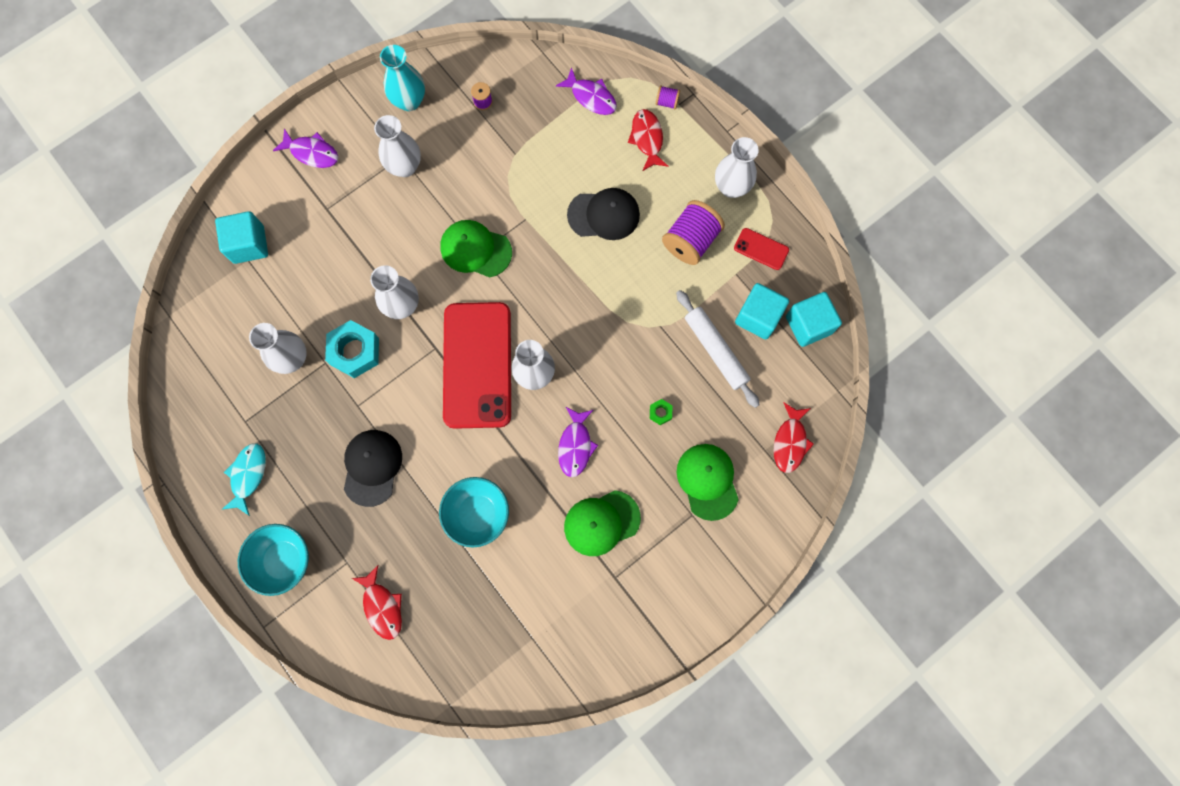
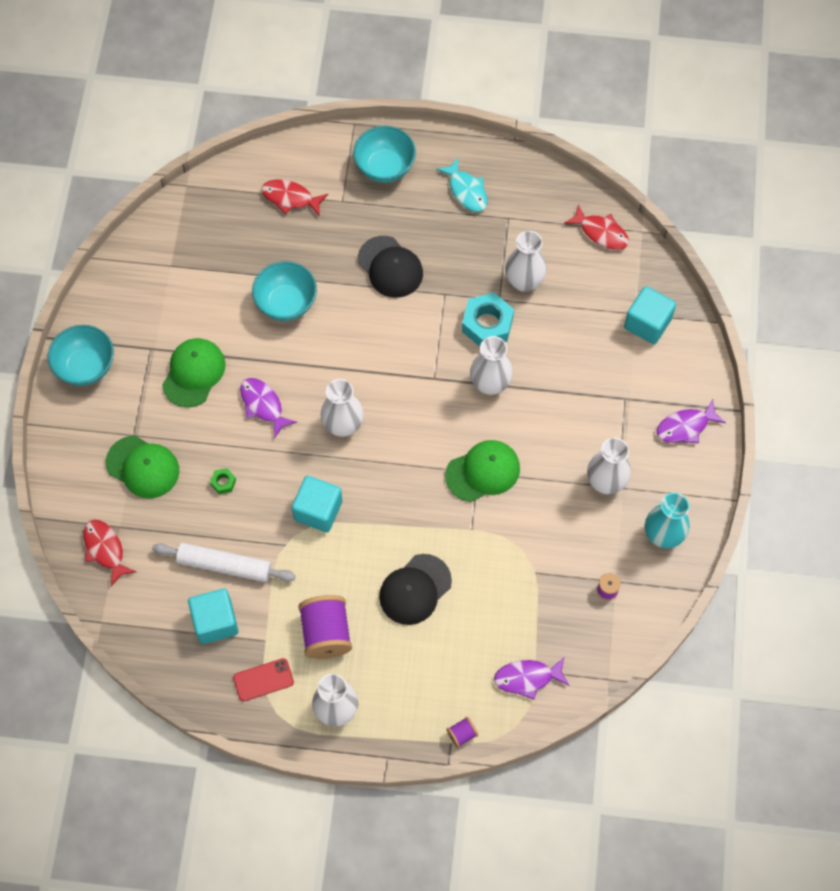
camera: 135 degrees right, 10 degrees down
red phone [443,302,511,429] -> none
red fish [628,109,668,171] -> red fish moved to [564,204,629,250]
turquoise cube [786,292,842,347] -> turquoise cube moved to [292,476,342,532]
none -> turquoise bowl [48,325,114,386]

